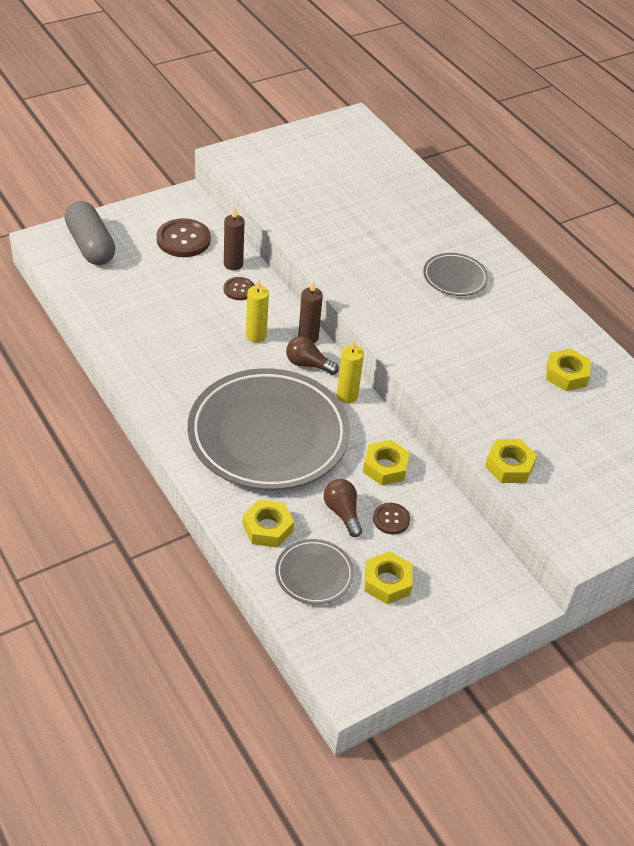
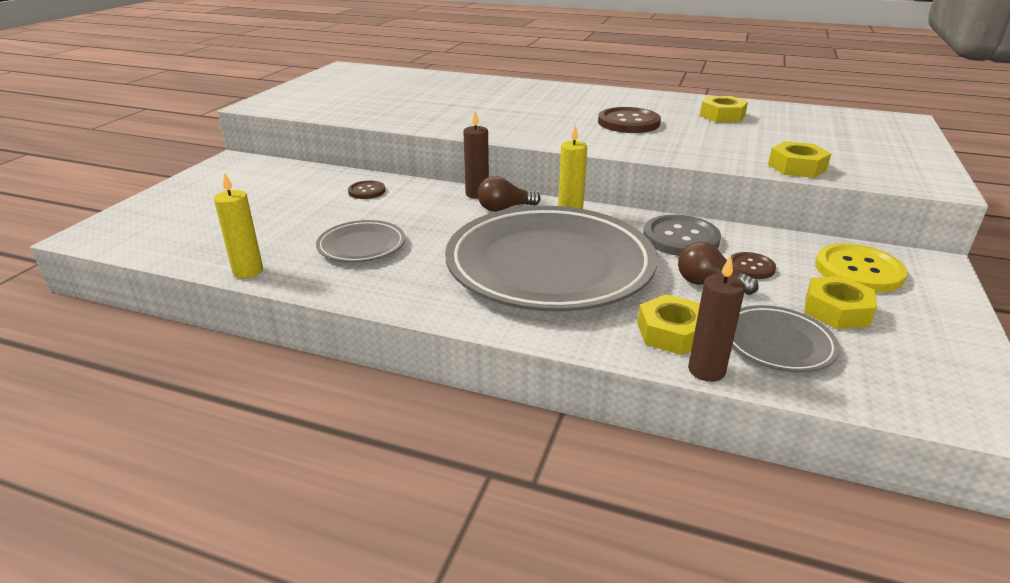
camera: 35 degrees left, 15 degrees down
grey capsule [65,201,115,265] -> none
brown button [157,218,211,257] -> brown button moved to [598,107,661,133]
brown candle [224,208,245,270] -> brown candle moved to [688,255,745,382]
yellow candle [246,279,269,343] -> yellow candle moved to [214,172,263,278]
yellow nut [363,440,410,486] -> grey button [643,215,721,256]
grey plate [423,253,488,296] -> grey plate moved to [316,220,405,262]
none -> yellow button [815,244,908,293]

